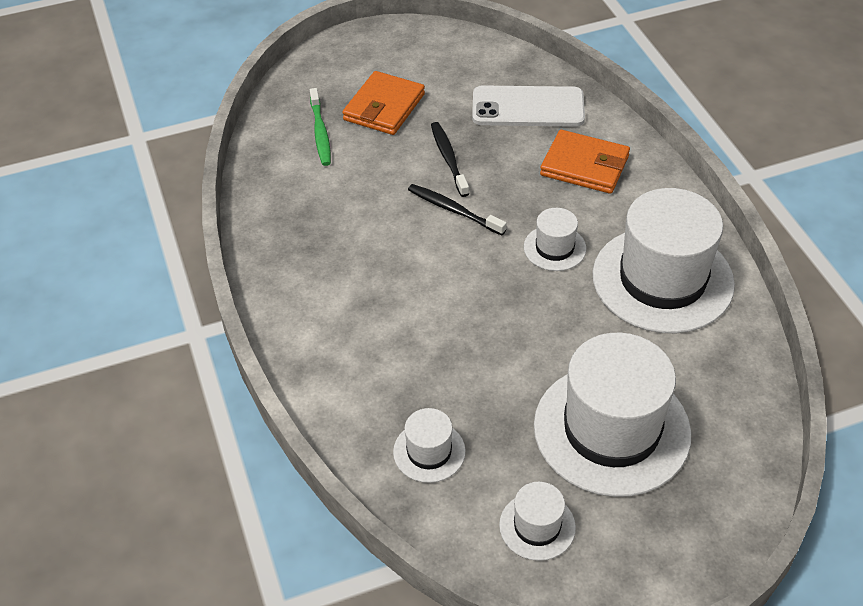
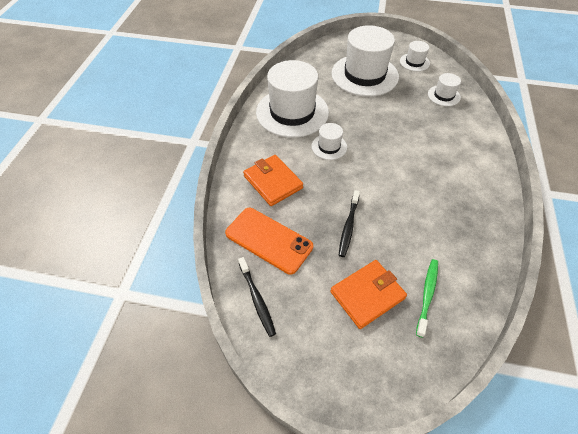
camera: 150 degrees left, 5 degrees up
black toothbrush [408,184,507,236] -> black toothbrush moved to [238,257,276,337]
white phone [472,85,585,127] -> orange phone [225,208,313,274]

